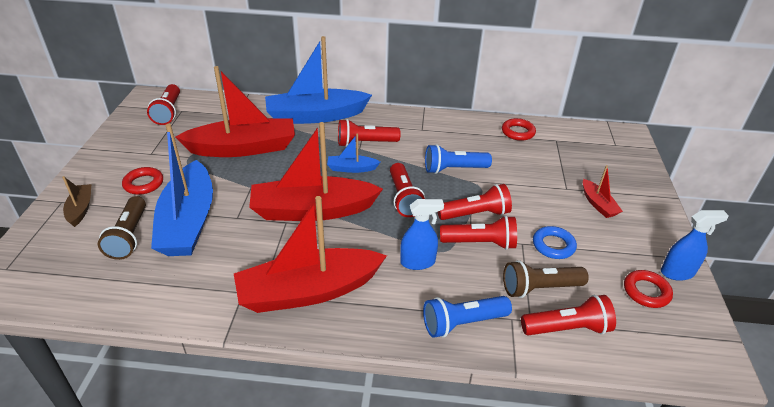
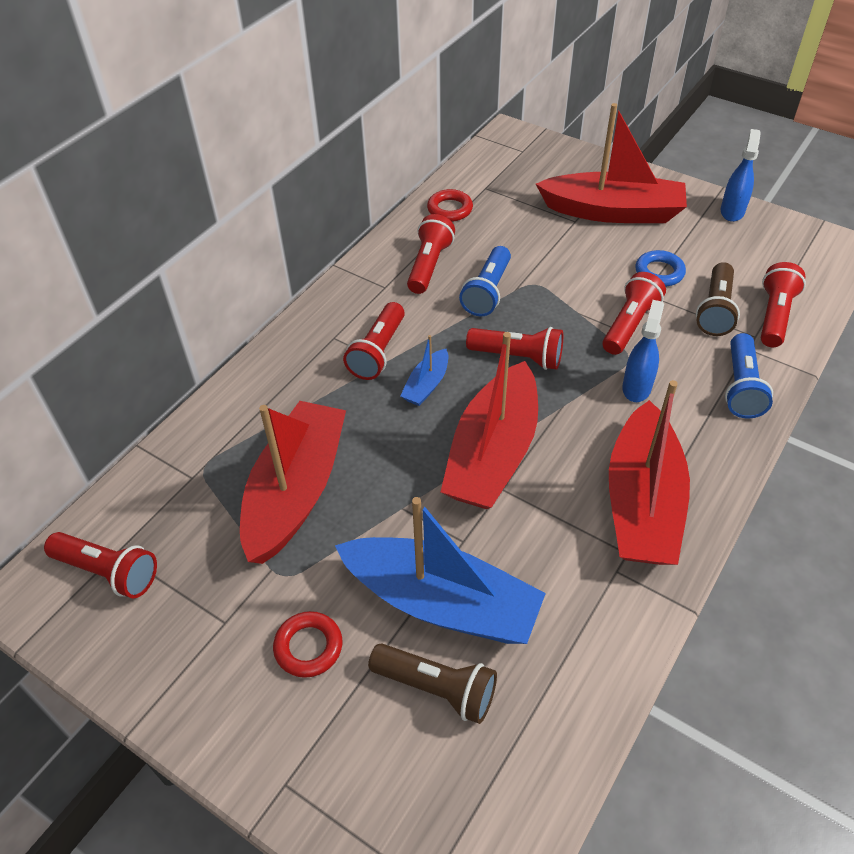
camera: 60 degrees left, 10 degrees up
brown boat [62,176,91,227] -> none
blue boat [265,36,372,124] -> none
red flashlight [438,184,512,220] -> red flashlight moved to [407,214,455,294]
red boat [583,165,623,218] -> red boat [536,103,687,223], size x2.24
red ring [624,270,673,308] -> none

